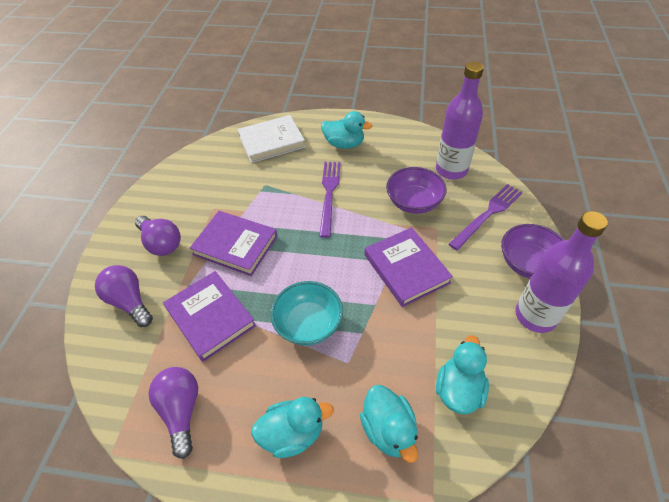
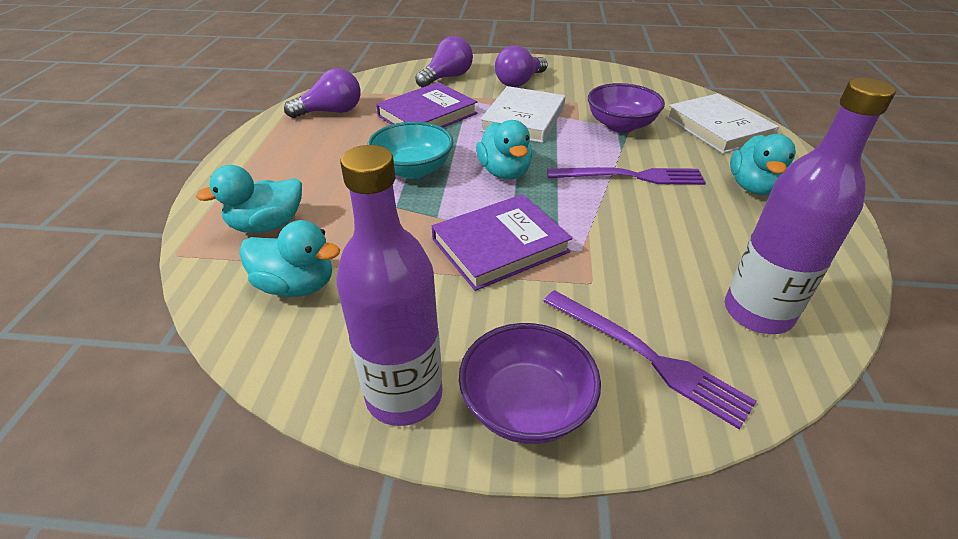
camera: 85 degrees right, 10 degrees down
purple book [189,211,278,276] -> white book [480,86,565,143]
turquoise duck [251,397,334,458] -> turquoise duck moved to [476,120,532,180]
purple bowl [386,167,447,214] -> purple bowl moved to [588,83,665,133]

